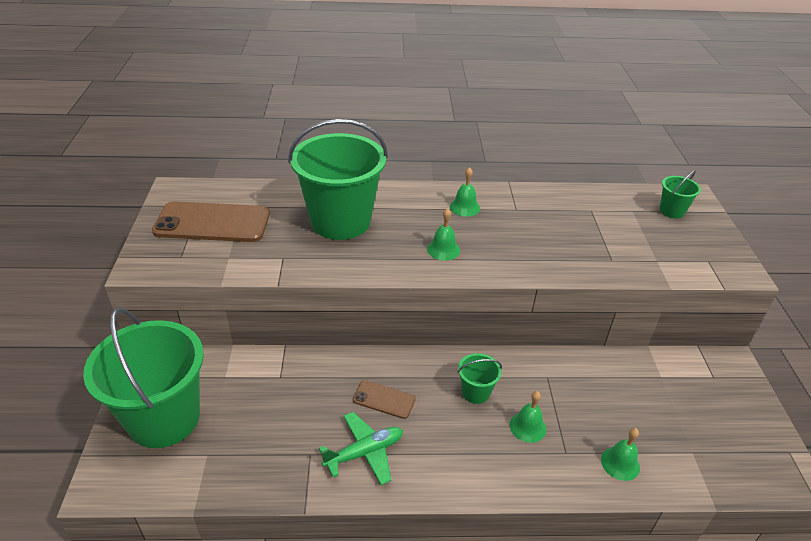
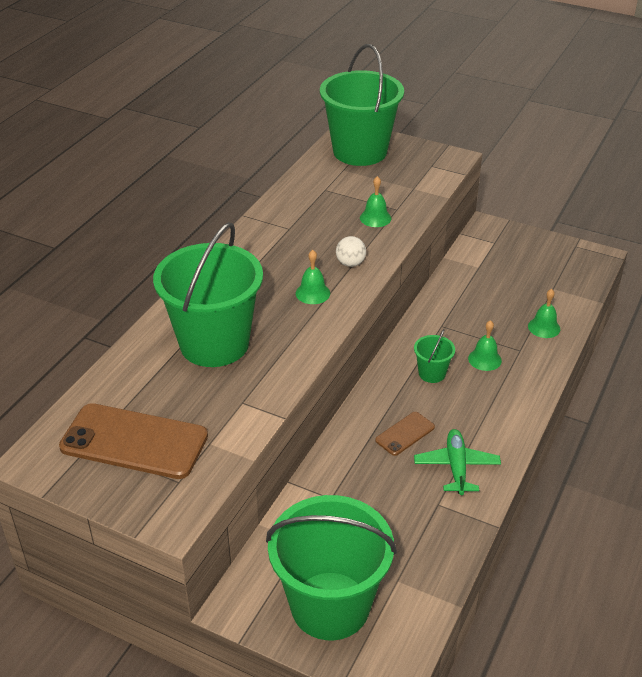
camera: 60 degrees left, 0 degrees up
brown phone [152,201,270,242] -> brown phone turned 75 degrees clockwise [59,403,208,479]
green bell [450,167,480,217] -> green bell moved to [360,176,391,227]
green bucket [660,170,701,218] -> green bucket [320,44,404,166], size x2.34
none -> white ball [336,236,366,267]

